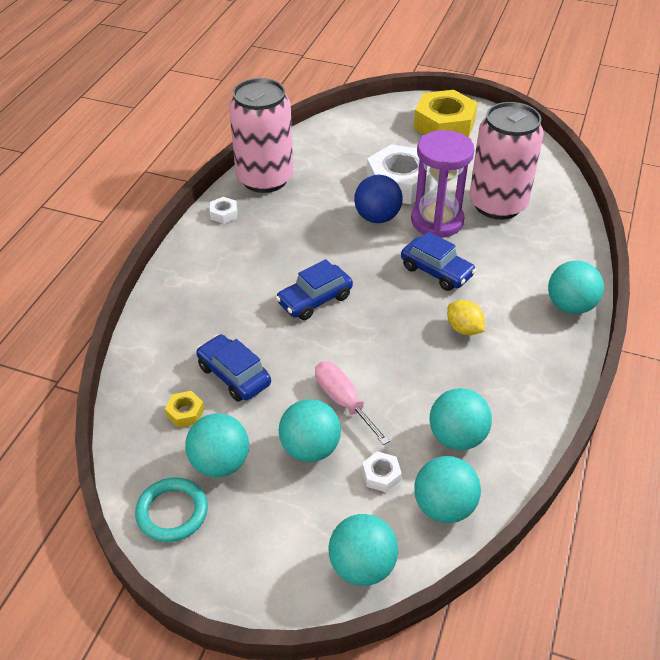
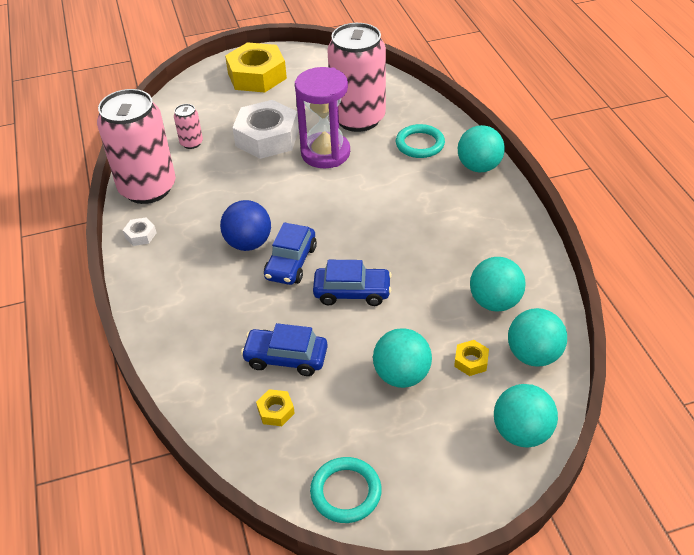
camera: 35 degrees left, 0 degrees up
turquoise ball [185,414,249,477] -> none
pink screwdriver [315,361,390,445] -> none
blue ball [354,175,403,223] -> blue ball moved to [220,200,271,251]
white nut [362,451,402,492] -> yellow nut [454,340,489,376]
blue car [401,232,476,291] -> blue car moved to [313,260,392,306]
yellow lemon [447,300,485,335] -> none
none -> pink can [174,104,203,149]
none -> turquoise ring [396,124,445,158]

